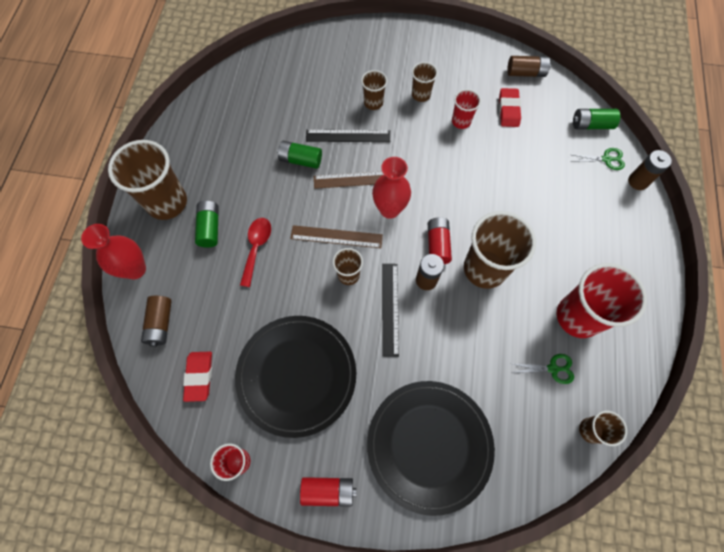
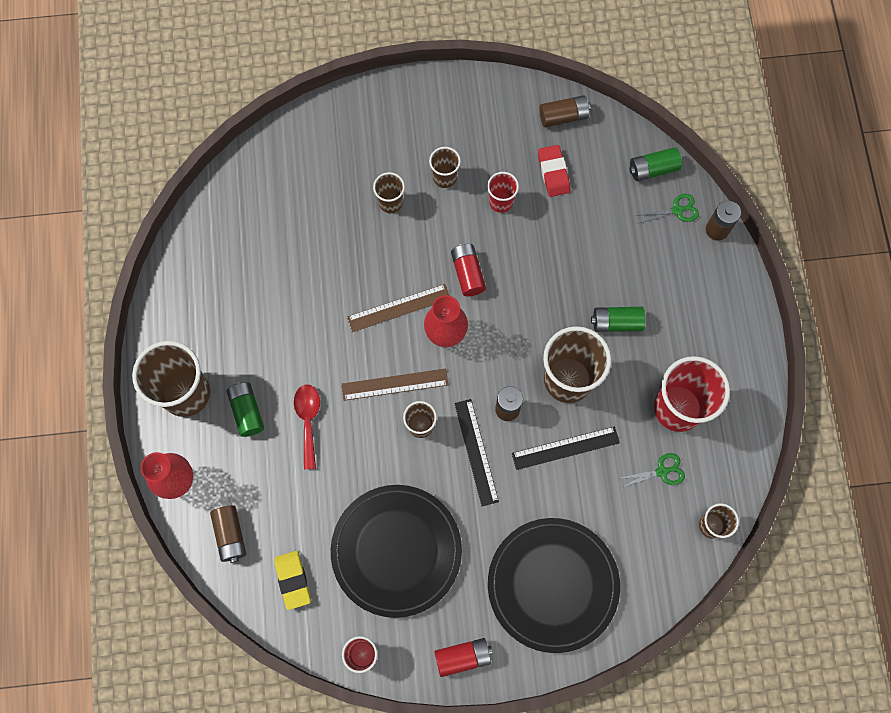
camera: 15 degrees left, 5 degrees up
red eraser [183,352,212,402] -> yellow eraser [274,551,311,610]
green battery [277,141,322,169] -> green battery moved to [591,307,645,332]
black ruler [306,130,390,142] -> black ruler moved to [512,426,620,470]
red battery [428,217,452,264] -> red battery moved to [451,244,486,296]

